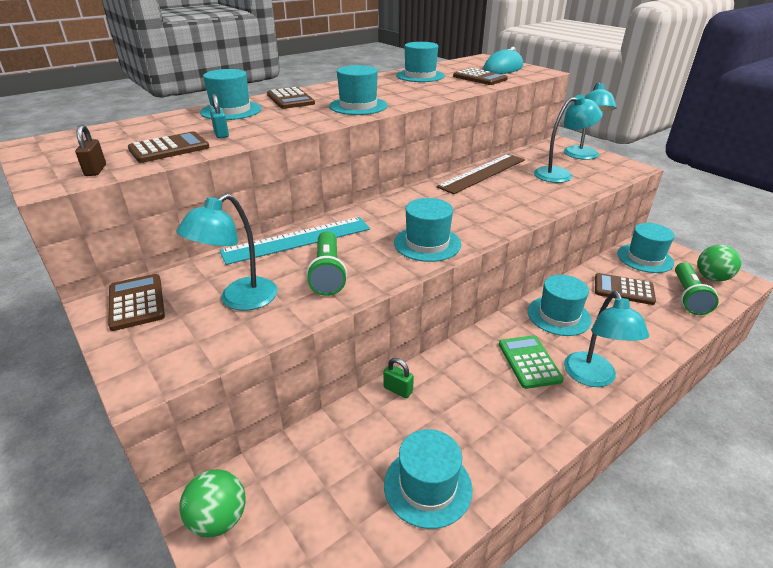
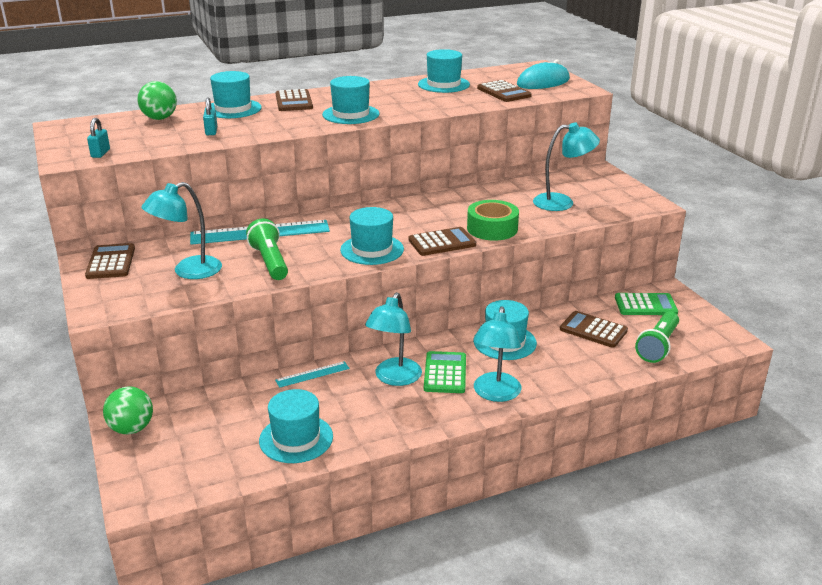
camera: 15 degrees right, 5 degrees down
brown padlock [75,124,106,176] -> turquoise padlock [87,118,110,158]
brown calculator [128,131,210,163] -> brown calculator moved to [409,227,476,256]
green flashlight [306,231,347,296] -> green flashlight turned 150 degrees clockwise [246,218,288,280]
green padlock [384,358,414,398] -> turquoise ruler [275,361,350,388]
brown ruler [436,154,525,194] -> none
turquoise lamp [564,82,617,160] -> turquoise lamp moved to [365,292,422,386]
turquoise hat [617,223,675,273] -> green calculator [615,293,678,315]
green ball [697,245,741,281] -> green ball moved to [137,81,177,120]
none -> green tape [467,200,519,241]

